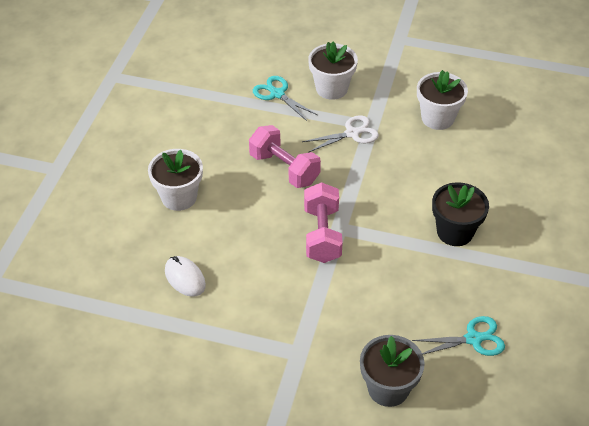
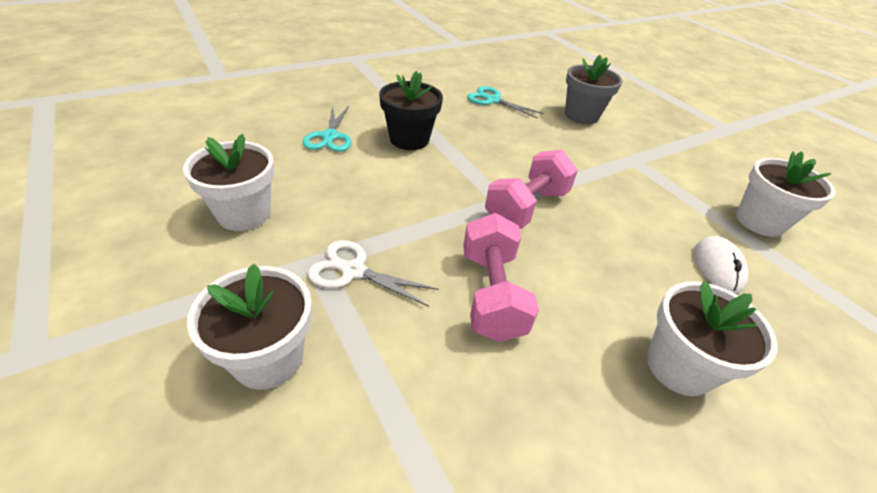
camera: 140 degrees left, 5 degrees down
turquoise scissors [253,76,317,121] -> turquoise scissors moved to [302,106,352,152]
none -> white flower pot [736,151,836,237]

